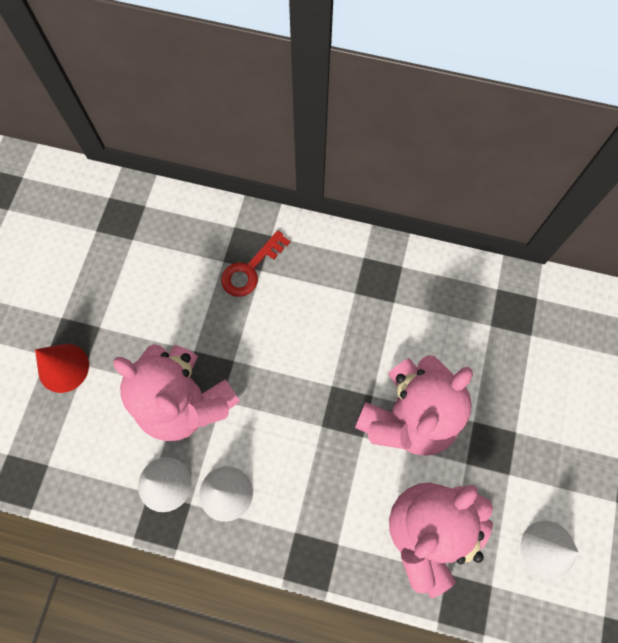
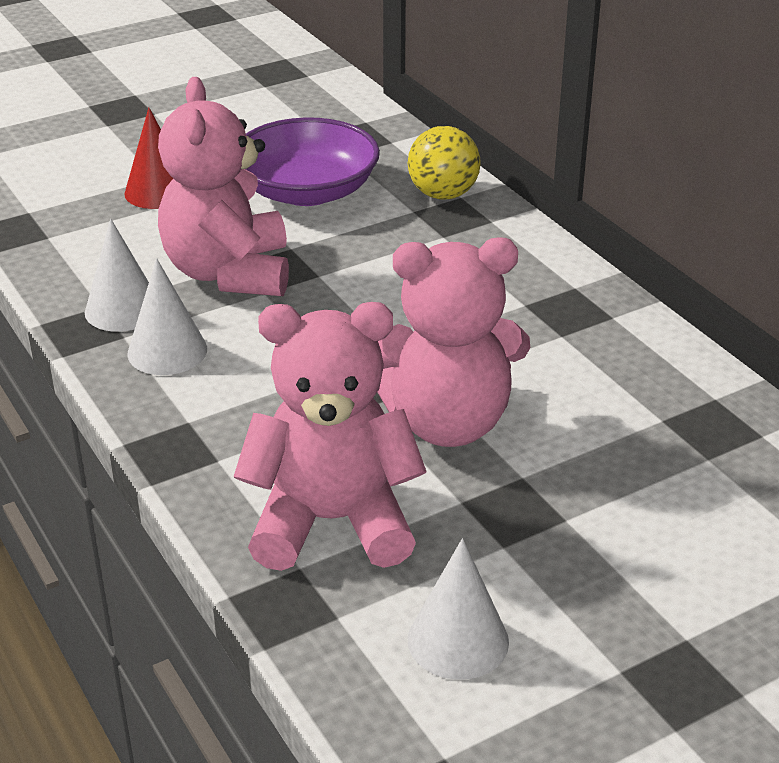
camera: 45 degrees right, 35 degrees down
red key [221,230,290,297] -> none
none -> purple bowl [246,117,380,206]
none -> yellow ball [408,126,481,200]

